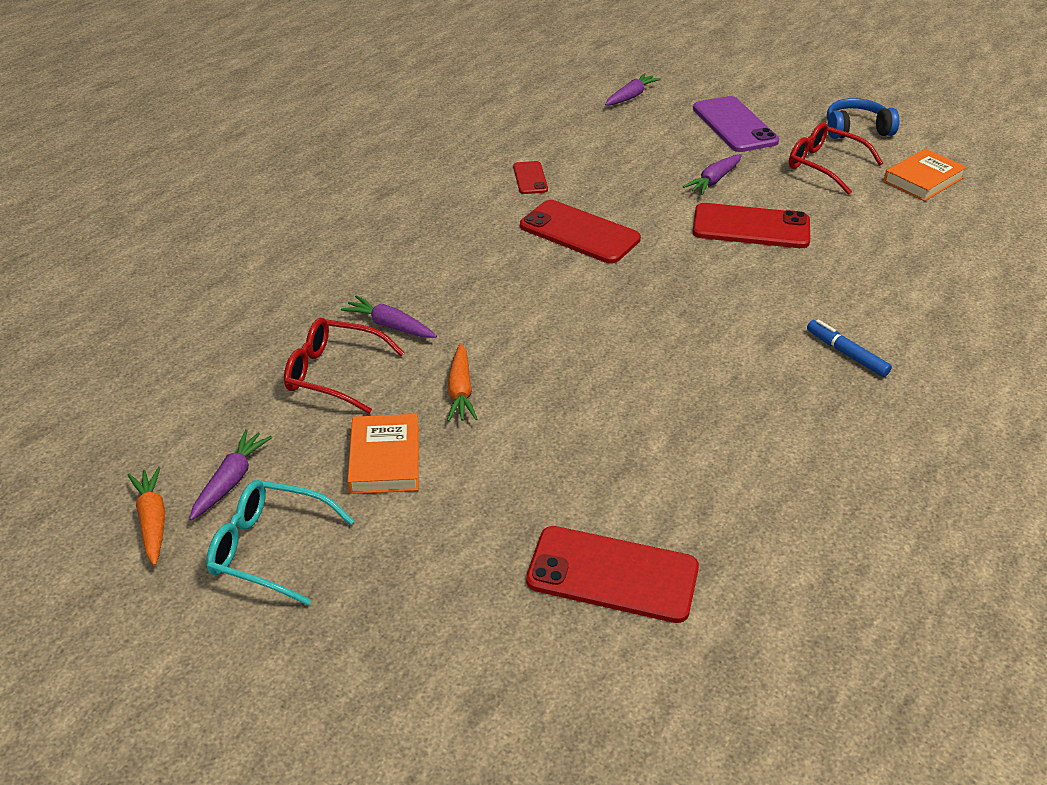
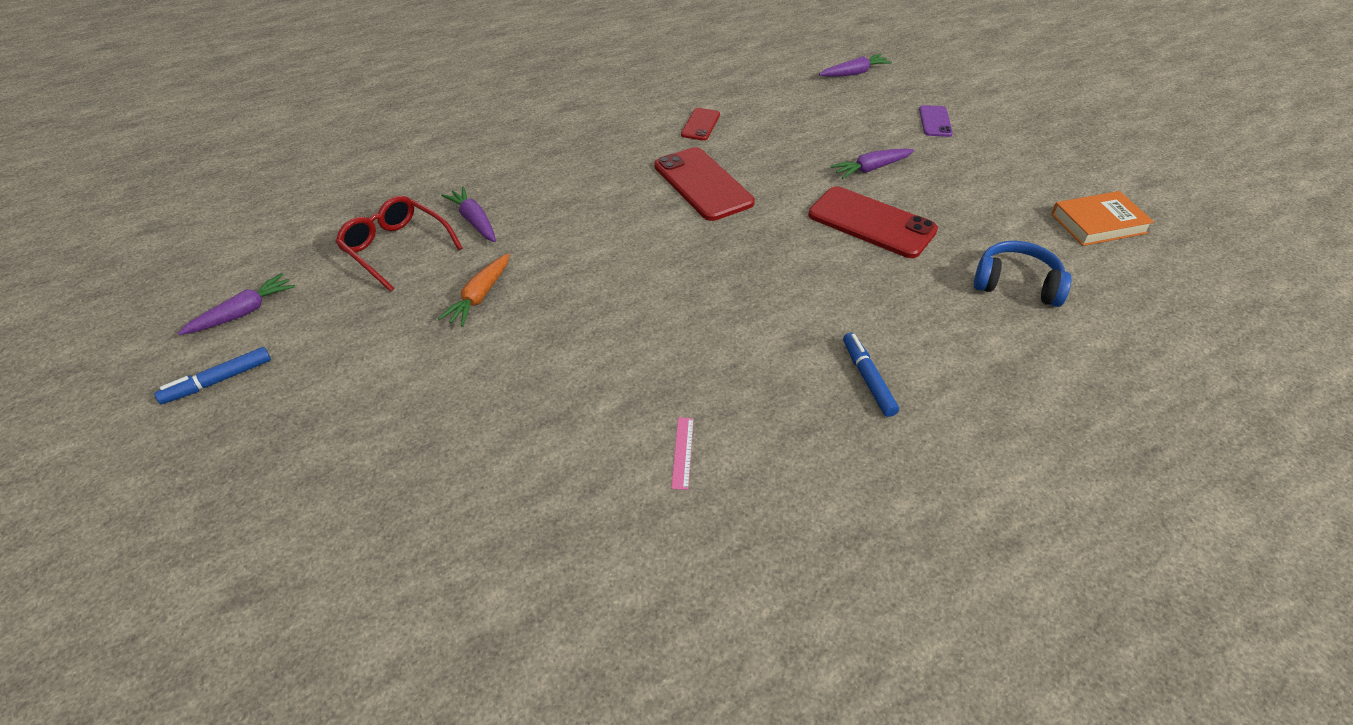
camera: 25 degrees right, 5 degrees up
orange carrot [128,467,165,566] -> none
turquoise glasses [206,480,354,605] -> blue marker [154,347,271,404]
orange book [347,414,419,494] -> none
red phone [526,526,699,623] -> none
purple phone [693,96,779,152] -> purple phone [919,105,953,137], size x0.53
red glasses [789,122,883,195] -> none
blue headphones [827,98,899,139] -> blue headphones moved to [974,241,1071,307]
none -> pink ruler [671,417,694,490]

